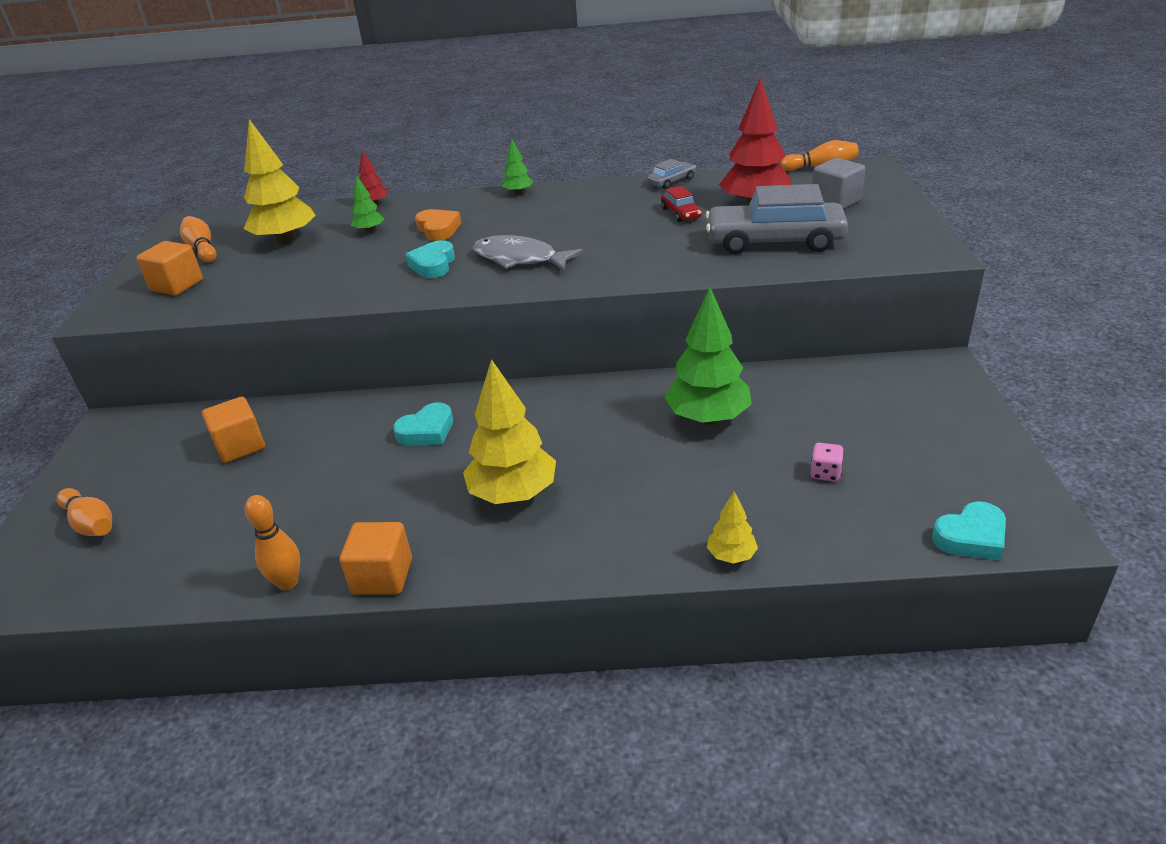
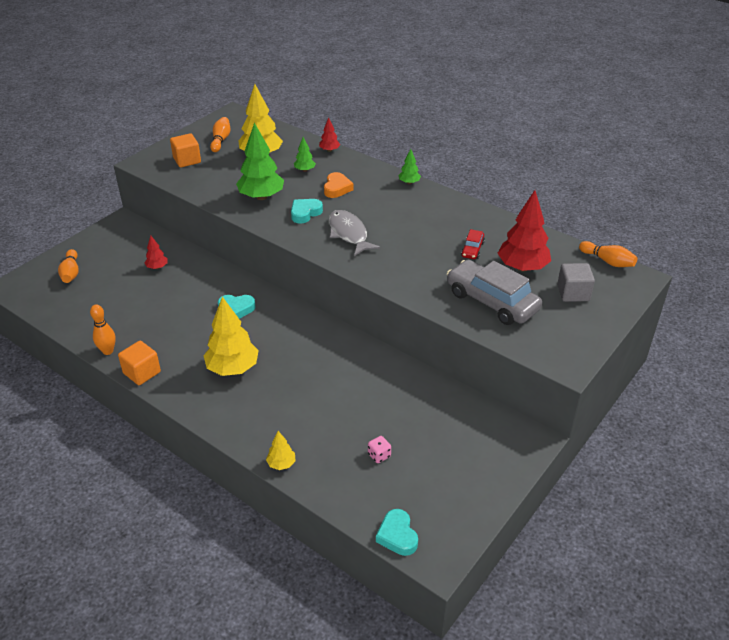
camera: 35 degrees right, 5 degrees up
orange cube [202,397,265,463] -> red tree [145,235,168,269]
grey car [647,159,696,189] -> none
green tree [664,287,752,424] -> green tree moved to [236,123,284,200]
turquoise heart [932,501,1006,561] -> turquoise heart turned 60 degrees clockwise [376,509,418,556]

